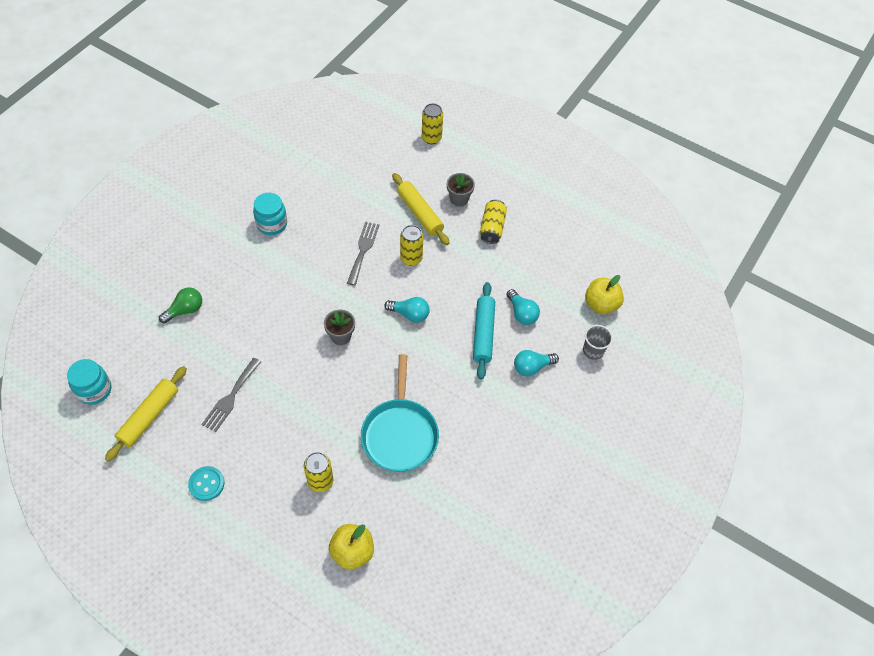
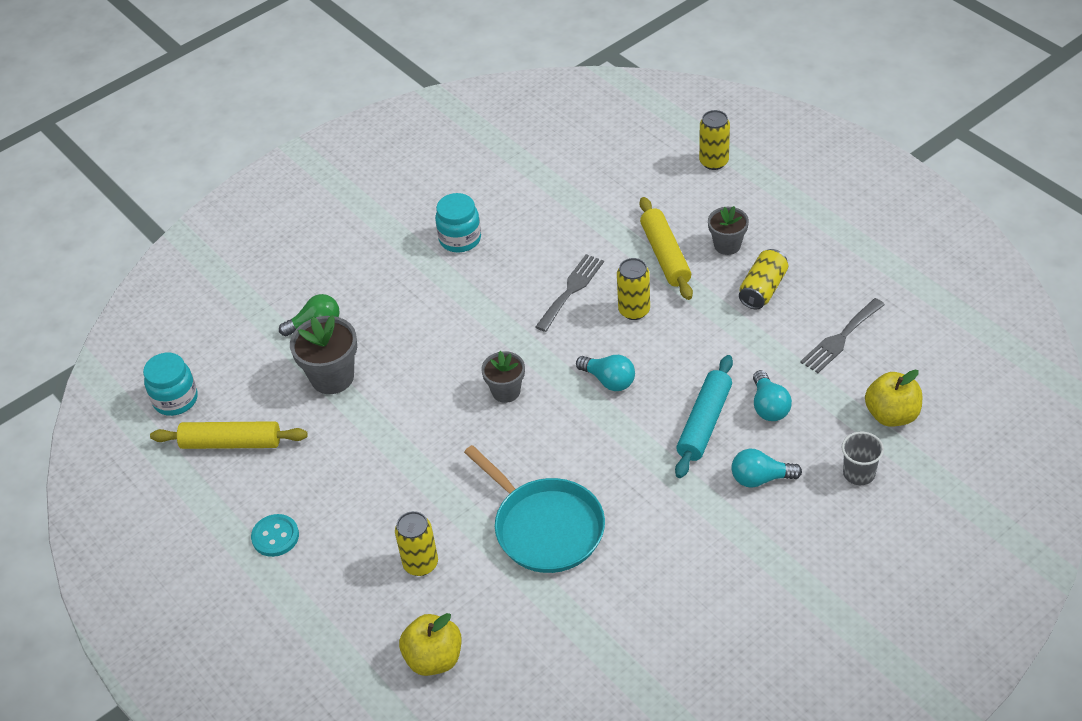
camera: 25 degrees right, 10 degrees down
yellow rolling pin [105,366,187,462] -> yellow rolling pin turned 45 degrees clockwise [150,421,308,449]
grey fork [201,358,261,432] -> grey fork moved to [800,298,885,373]
turquoise pan [361,354,439,472] -> turquoise pan turned 60 degrees counterclockwise [464,445,605,573]
none -> grey flower pot [290,315,357,394]

